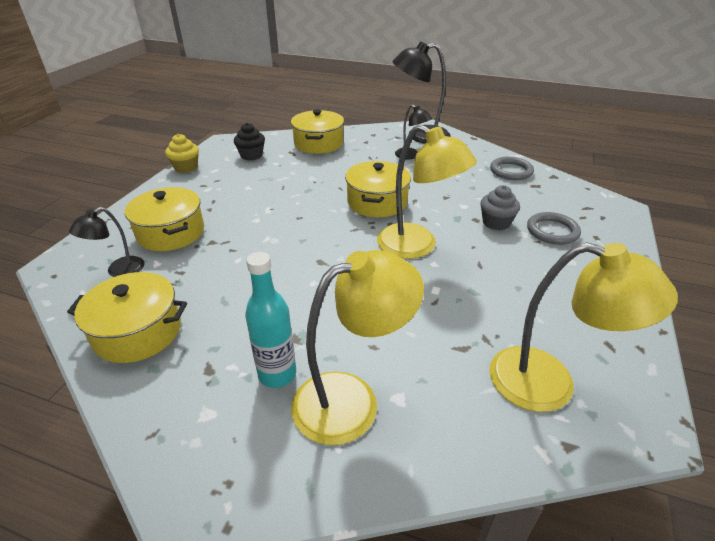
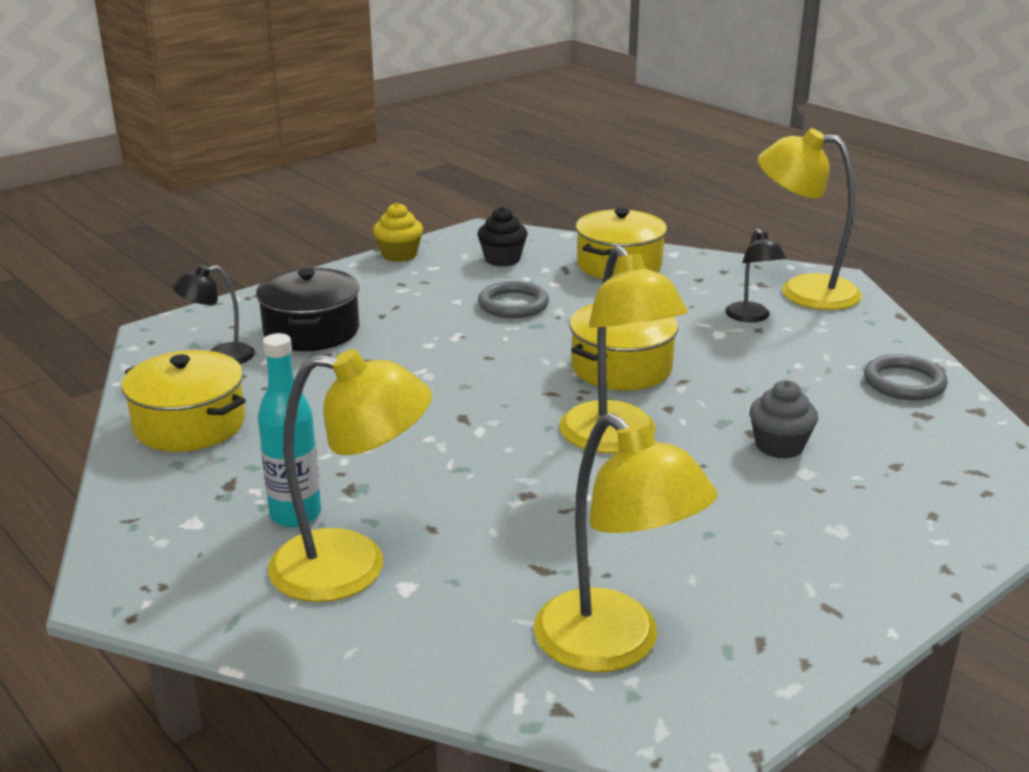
camera: 30 degrees right, 10 degrees down
yellow pot [125,187,204,251] -> black pot [256,268,360,351]
black lamp [392,41,451,144] -> yellow lamp [758,129,862,310]
grey ring [527,212,581,245] -> grey ring moved to [478,281,549,318]

